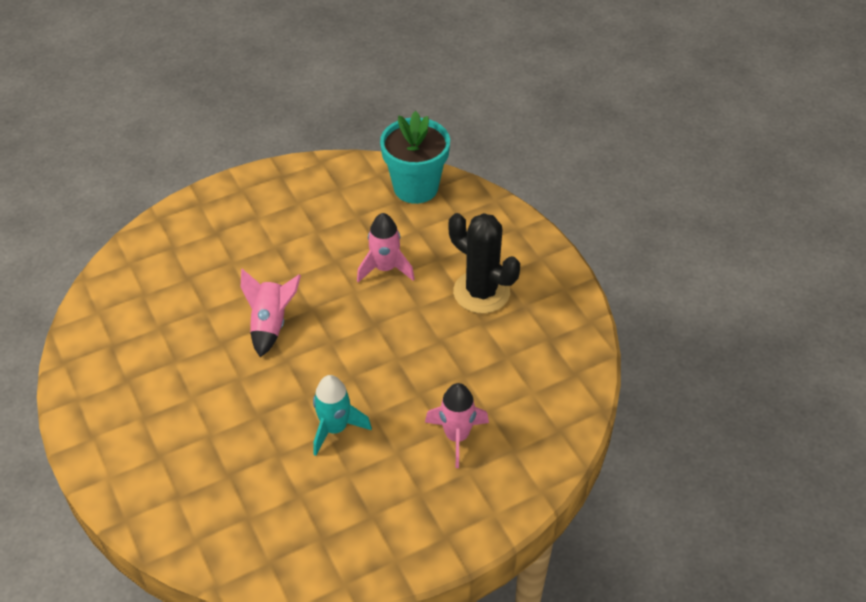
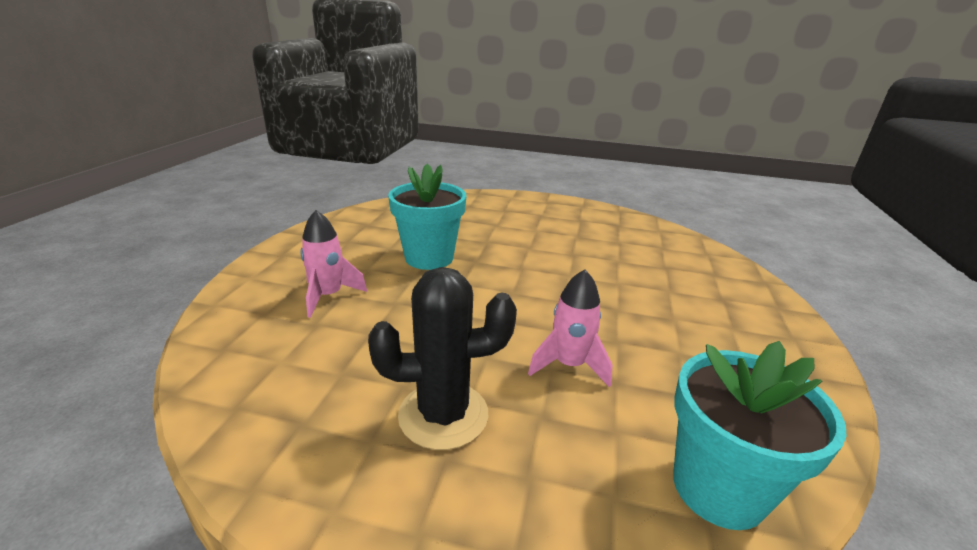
camera: 130 degrees right, 20 degrees down
pink rocket [241,269,301,357] -> none
turquoise rocket [313,375,372,456] -> turquoise flower pot [388,163,466,270]

